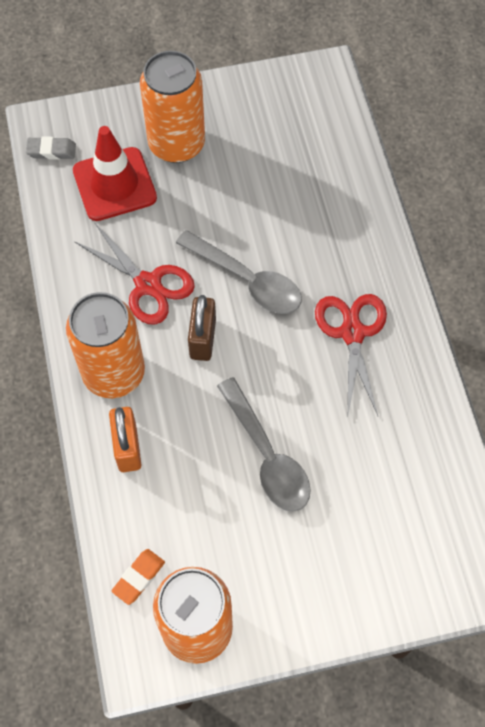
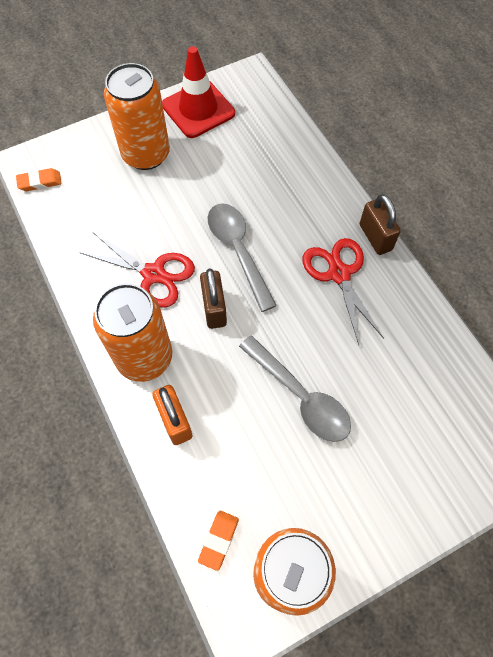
camera: 15 degrees left, 0 degrees up
grey eraser [26,137,76,159] -> orange eraser [16,168,62,191]
red traffic cone [73,126,157,221] -> red traffic cone moved to [162,46,235,138]
grey spoon [176,230,302,314] -> grey spoon turned 135 degrees counterclockwise [208,203,277,312]
none -> brown padlock [360,194,401,255]

